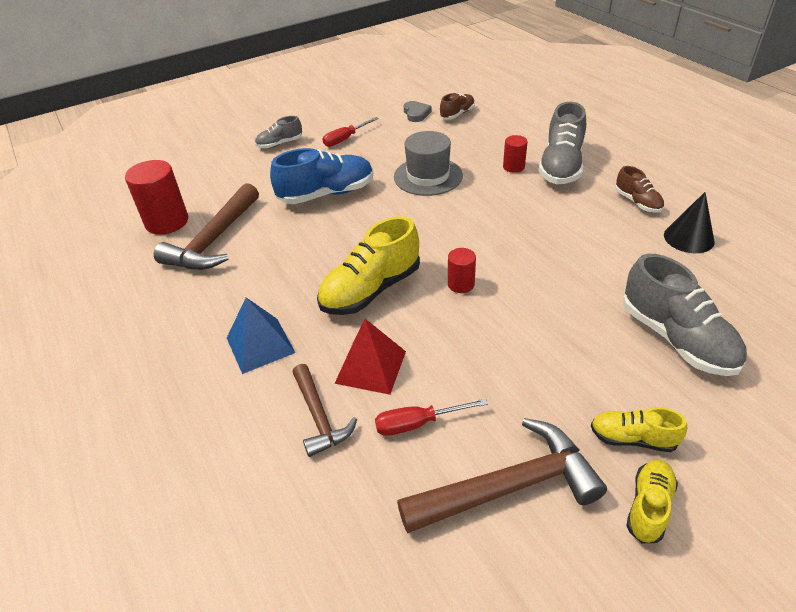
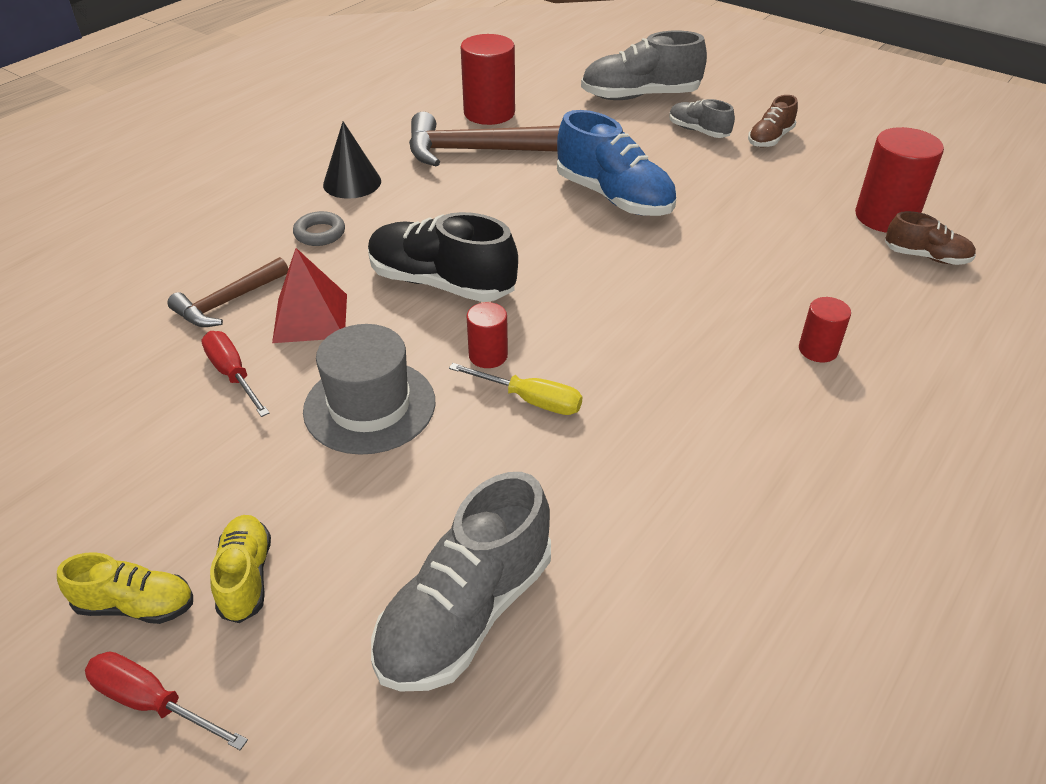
camera: 65 degrees right, 0 degrees up
blue pyramid [227,297,295,374] -> grey ring [293,211,345,246]
yellow shoe [317,216,420,315] -> black shoe [368,212,518,302]
red screwdriver [323,117,379,147] -> red screwdriver moved to [85,652,248,750]
grey hat [394,131,463,196] -> grey hat moved to [303,324,435,455]
brown hammer [397,418,607,533] -> none
grey heart [404,101,432,122] -> red cylinder [855,127,944,233]
grey shoe [538,102,586,184] -> grey shoe moved to [581,31,707,100]
brown shoe [615,166,664,213] -> brown shoe moved to [748,95,798,147]
black cone [664,192,715,253] -> black cone moved to [323,121,381,199]
none -> yellow screwdriver [449,363,582,415]

